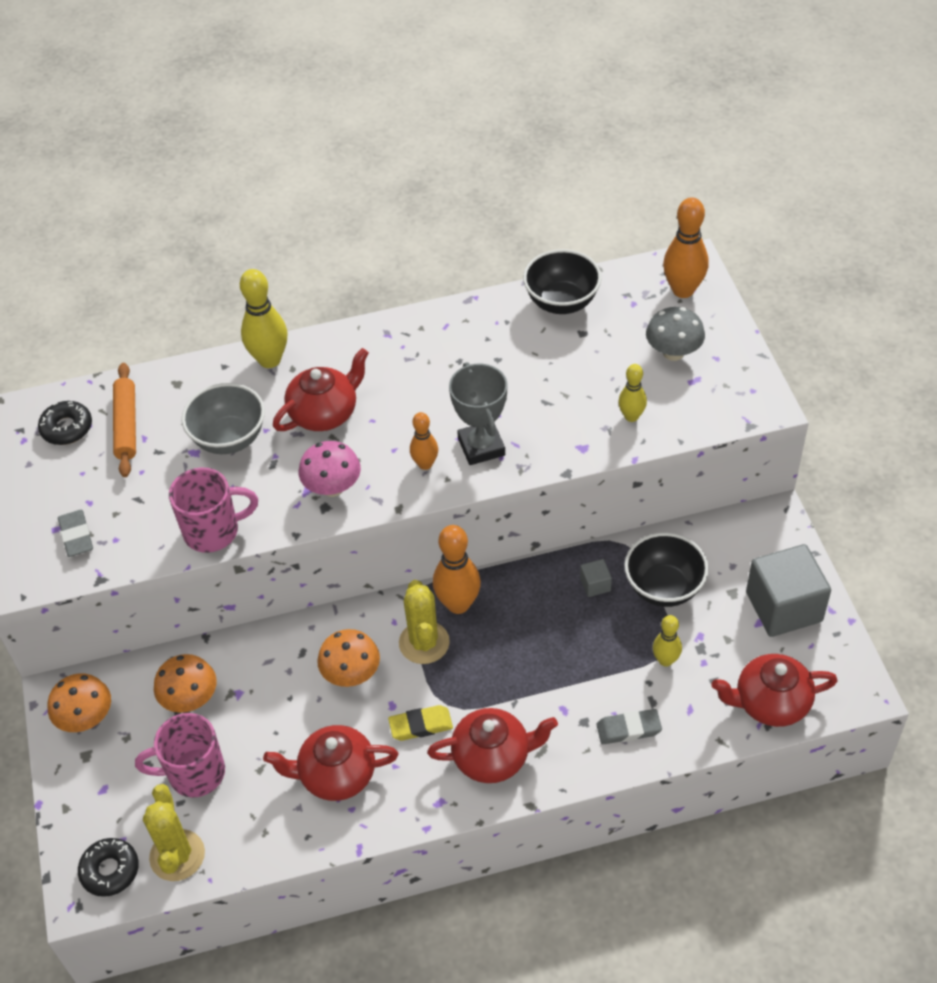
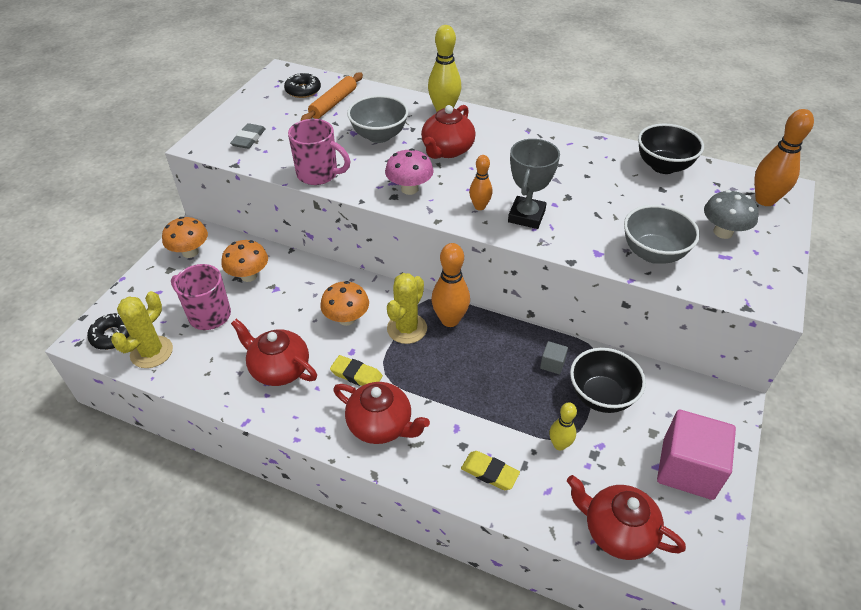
camera: 35 degrees right, 5 degrees down
red teapot [273,348,369,431] -> red teapot turned 120 degrees clockwise [421,105,476,159]
grey eraser [596,709,662,744] -> yellow eraser [461,451,520,490]
yellow bowling pin [619,364,647,422] -> grey bowl [624,205,700,264]
grey cube [746,544,831,637] -> pink cube [657,410,736,500]

